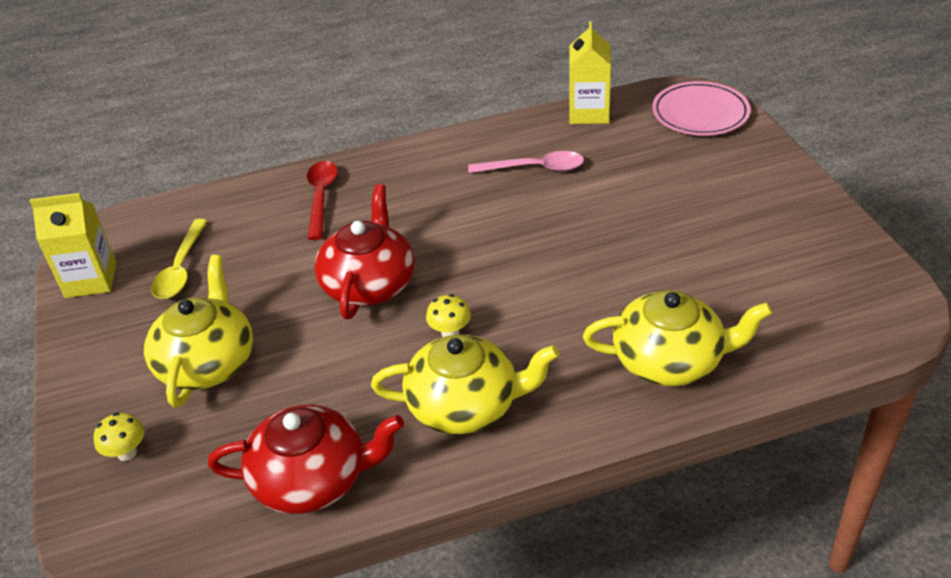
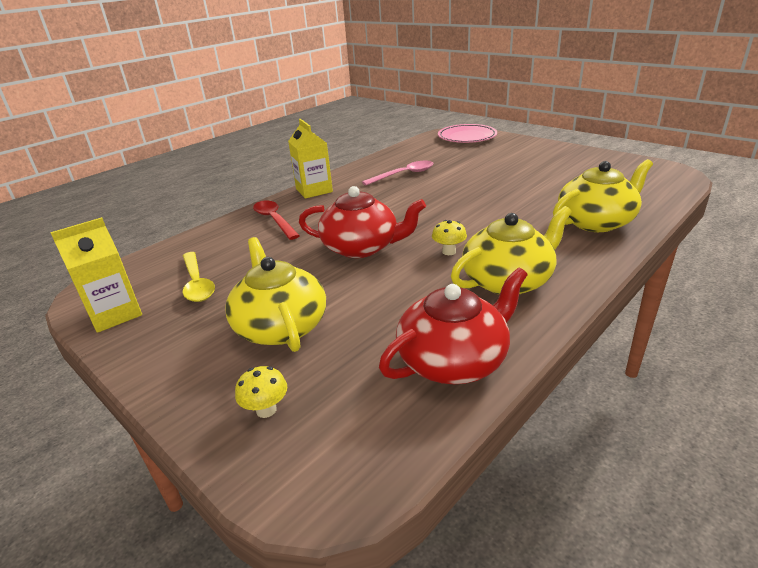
camera: 30 degrees left, 10 degrees down
red teapot [315,184,415,319] -> red teapot turned 120 degrees clockwise [299,186,426,258]
yellow carton [569,21,611,124] -> yellow carton moved to [288,119,333,199]

